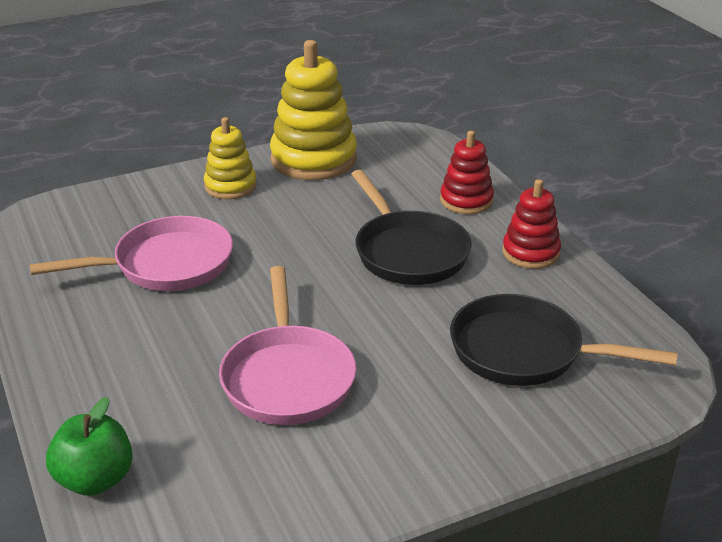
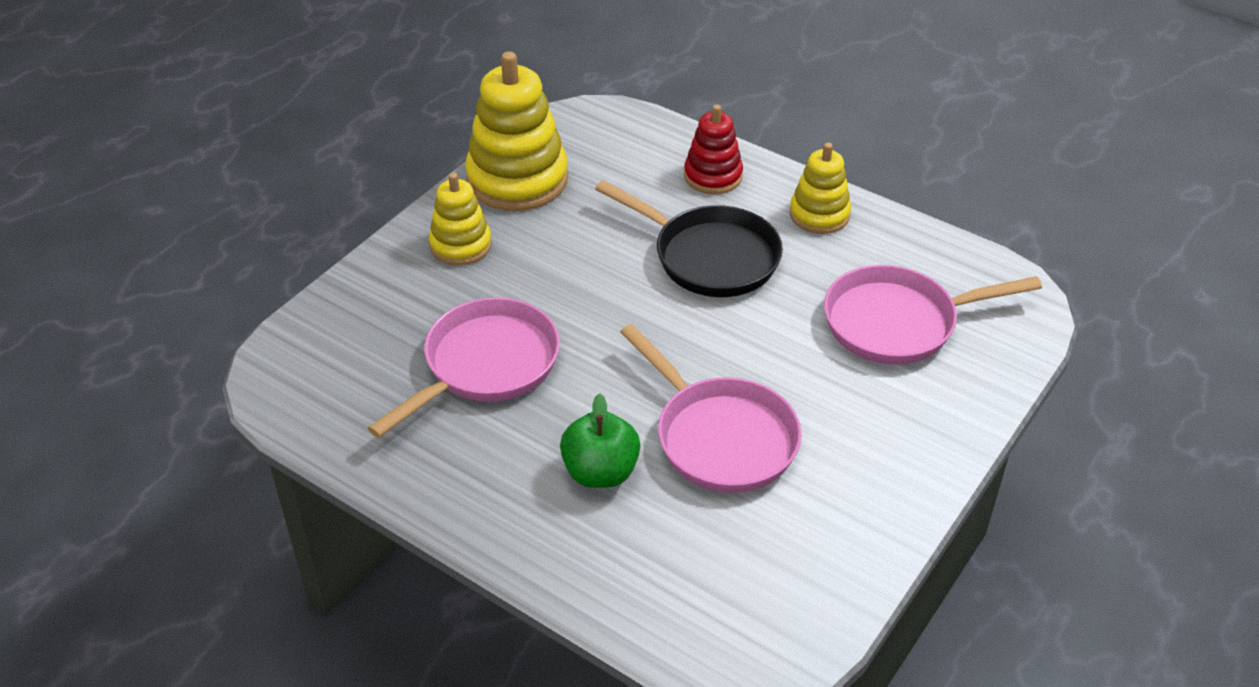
camera: 30 degrees left, 10 degrees up
green apple [46,397,133,496] -> green apple moved to [560,393,640,488]
black pan [450,294,678,386] -> pink pan [824,265,1042,365]
red stacking toy [502,179,561,269] -> yellow stacking toy [790,143,851,234]

